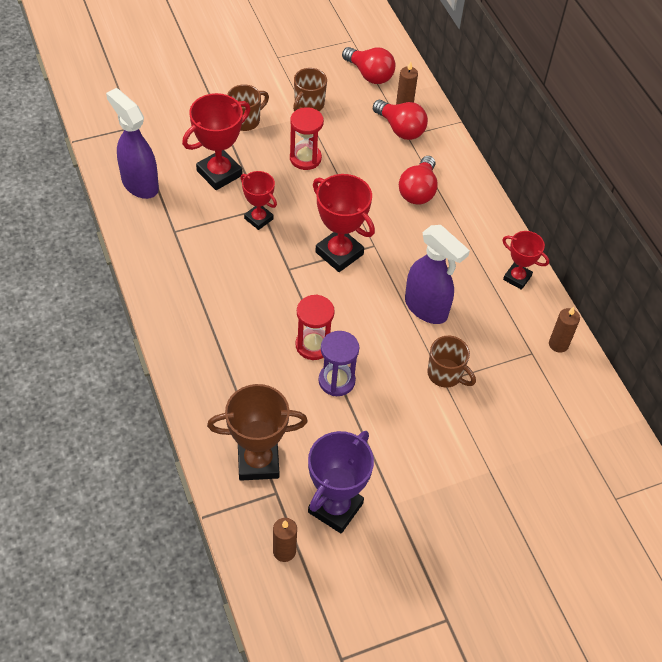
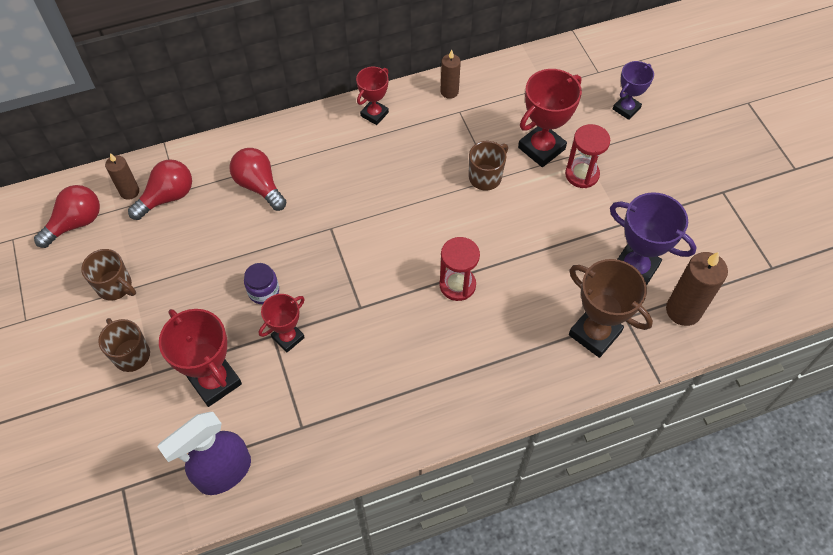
camera: 85 degrees left, 5 degrees up
brown trophy [207,384,308,481] -> brown trophy turned 45 degrees counterclockwise [569,259,653,358]
brown candle [273,518,297,562] -> brown candle [666,252,728,326], size x1.68
red hourglass [290,107,324,170] -> red hourglass moved to [565,124,610,188]
red trophy [313,174,375,272] -> red trophy moved to [518,69,582,167]
purple hourglass [319,331,359,396] -> none
red light bulb [399,156,438,205] -> red light bulb turned 150 degrees counterclockwise [230,148,287,211]
purple spray bottle [405,225,470,324] -> none
none -> purple jar [244,263,279,304]
none -> purple trophy [613,61,654,120]

